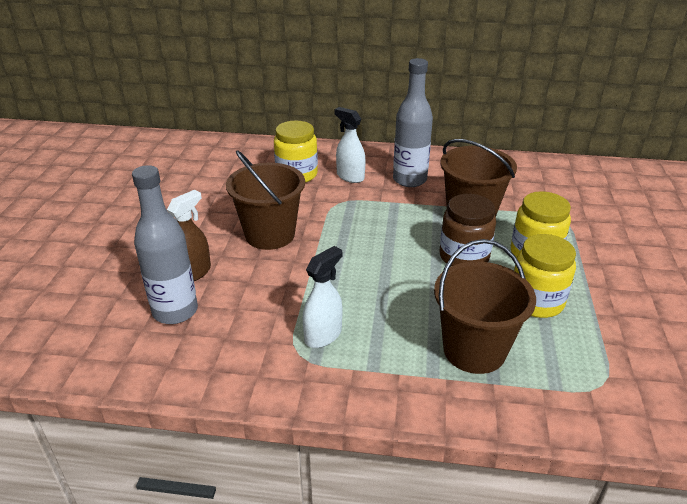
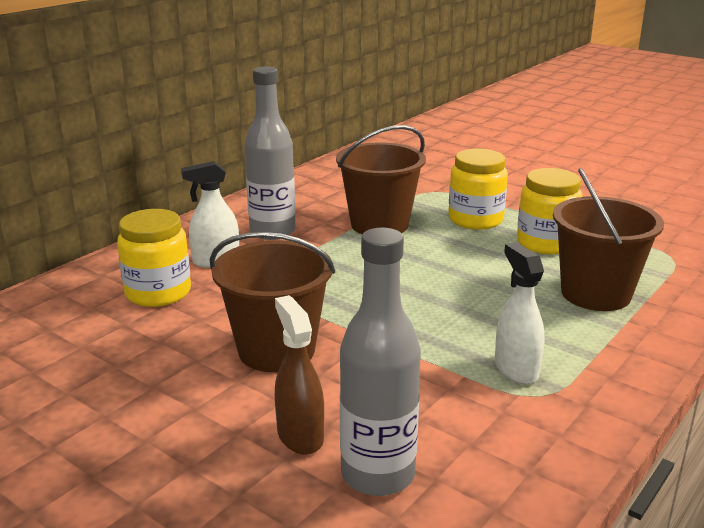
camera: 60 degrees left, 10 degrees down
brown jar [440,194,496,266] -> none

